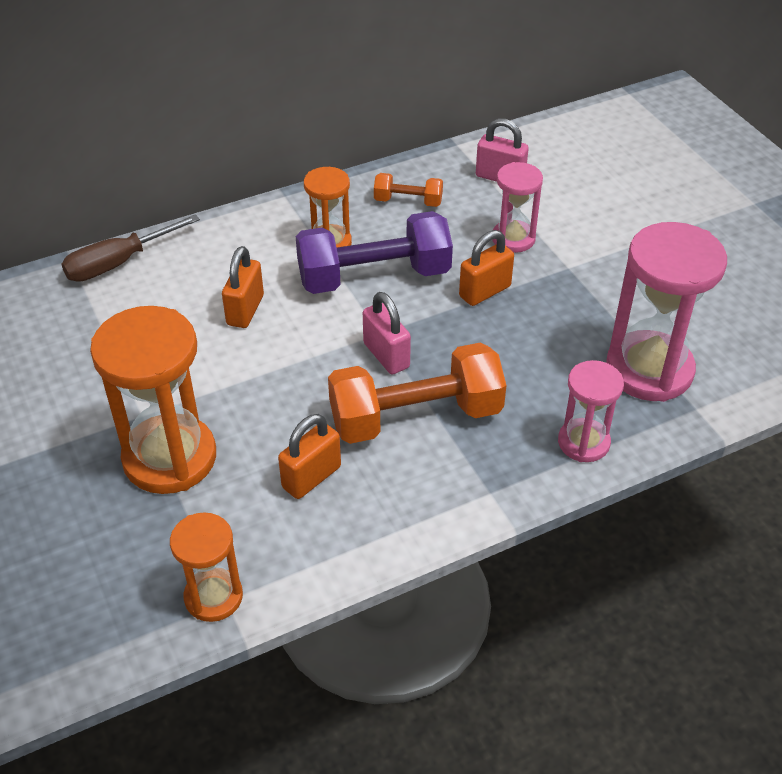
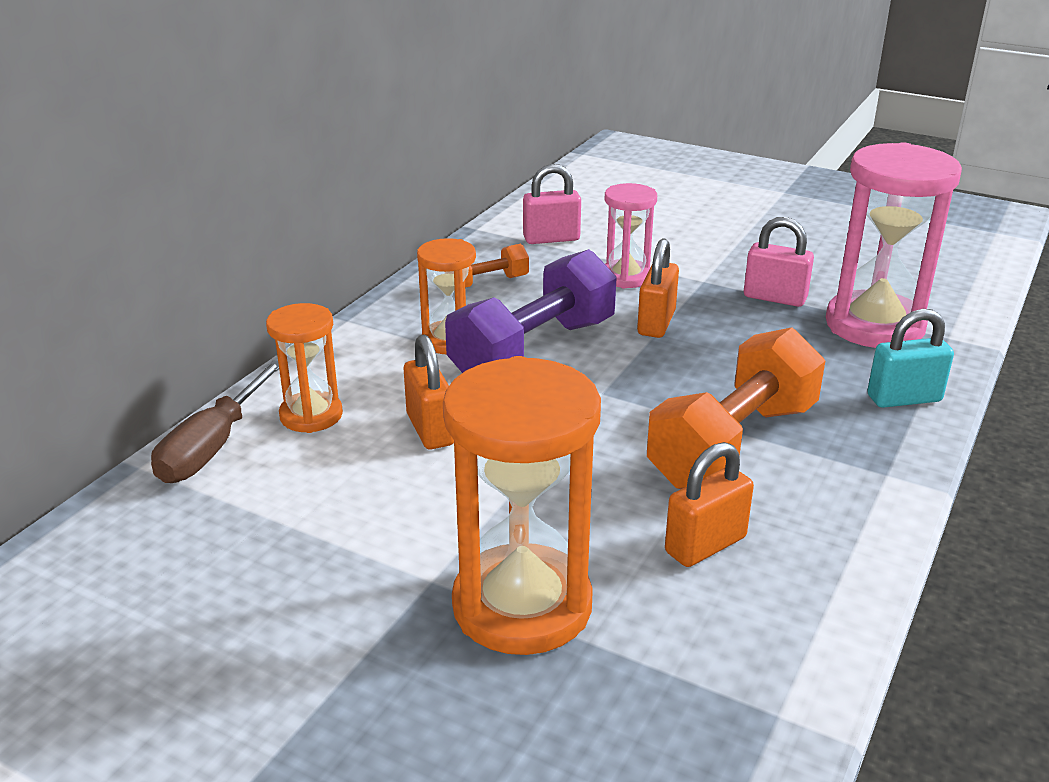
camera: 35 degrees left, 15 degrees down
orange hourglass [170,513,243,622] -> orange hourglass moved to [266,303,343,433]
orange padlock [278,414,341,499] -> orange padlock turned 45 degrees clockwise [665,442,754,567]
pink padlock [363,292,411,375] -> pink padlock moved to [744,217,814,307]
pink hourglass [558,360,624,462] -> turquoise padlock [867,309,954,408]

